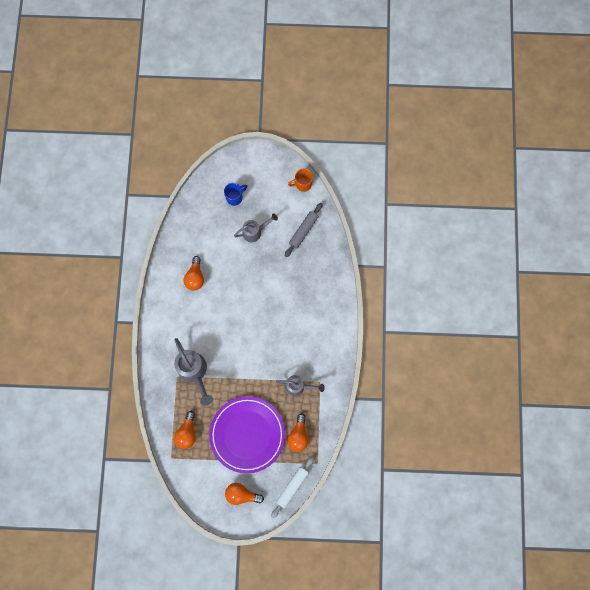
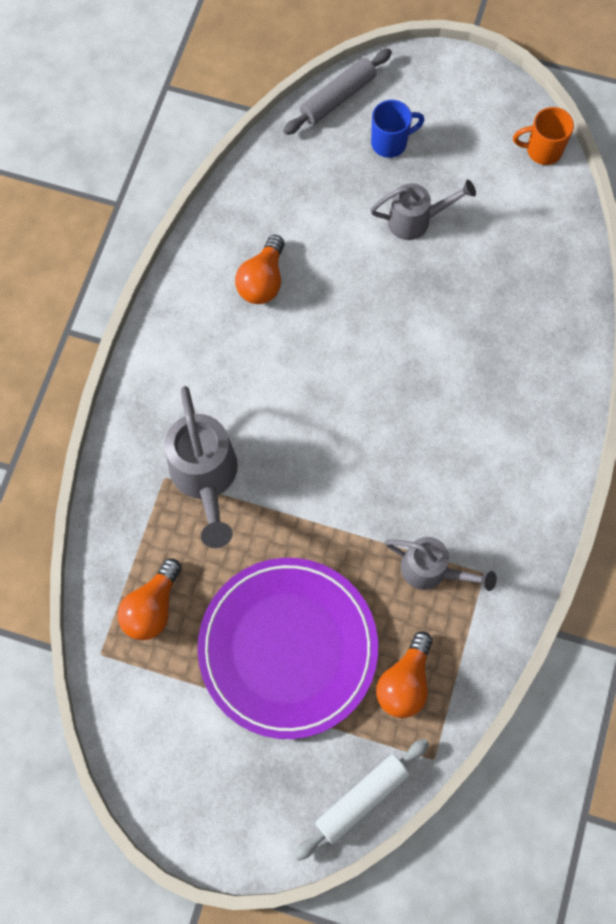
camera: 15 degrees right, 5 degrees down
orange light bulb [225,483,264,505] -> none
grey rolling pin [285,203,323,257] -> grey rolling pin moved to [283,49,392,135]

